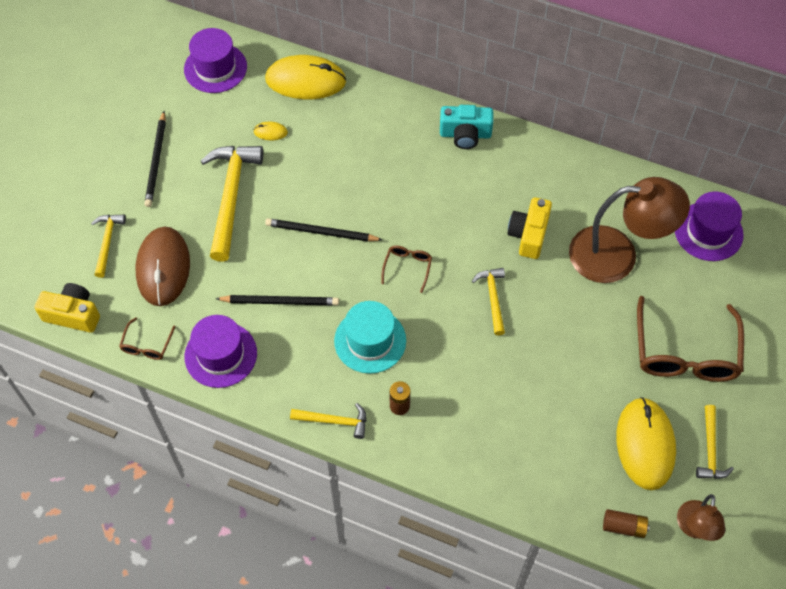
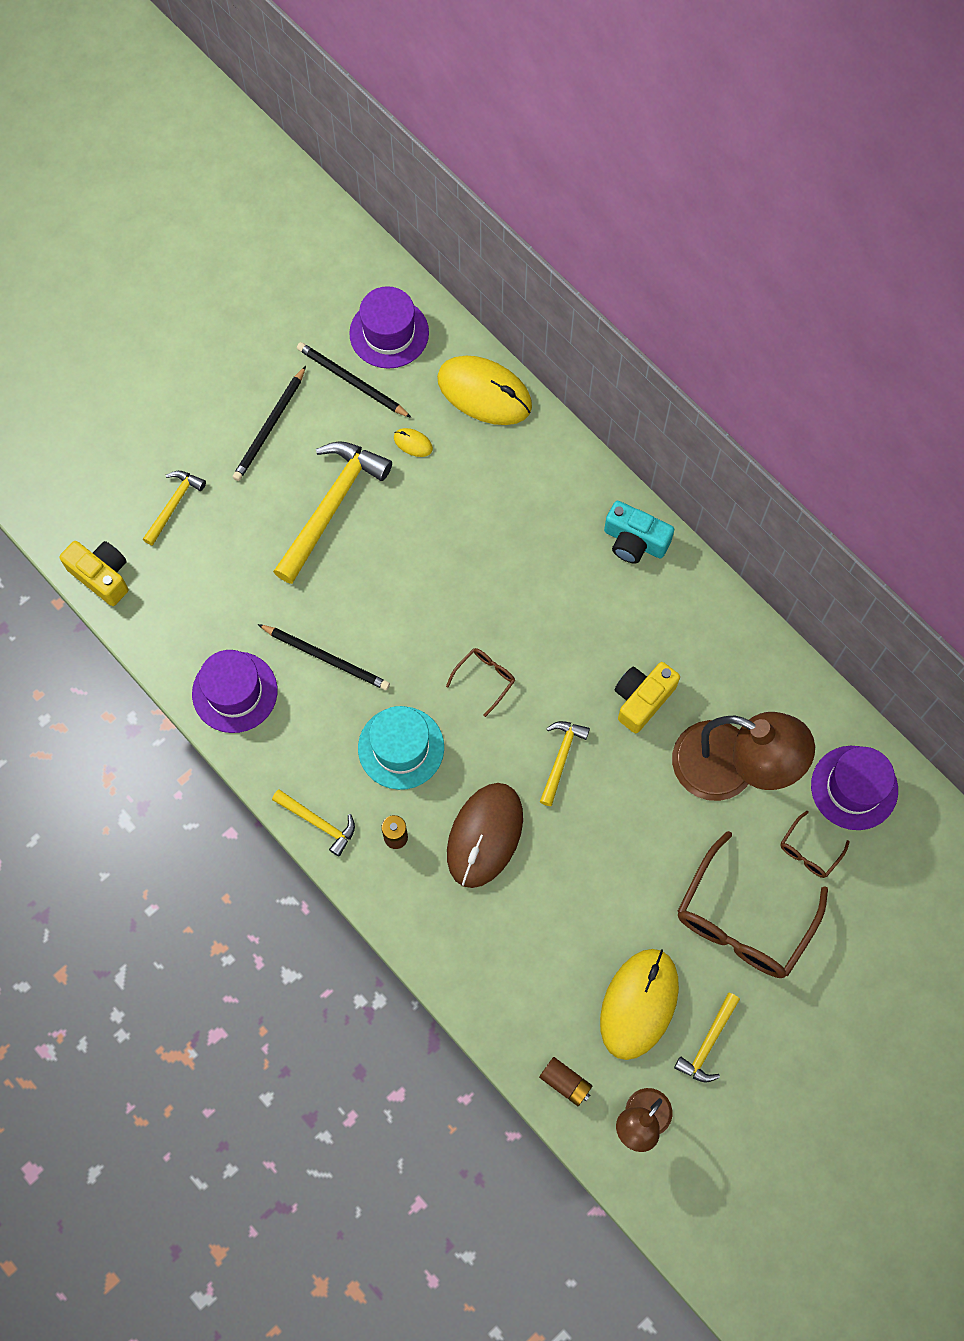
camera: 25 degrees right, 10 degrees up
brown glasses [119,317,175,360] -> brown glasses moved to [780,811,849,878]
brown mouse [136,226,190,306] -> brown mouse moved to [447,783,523,888]
black pencil [265,218,383,242] -> black pencil moved to [297,342,412,418]

